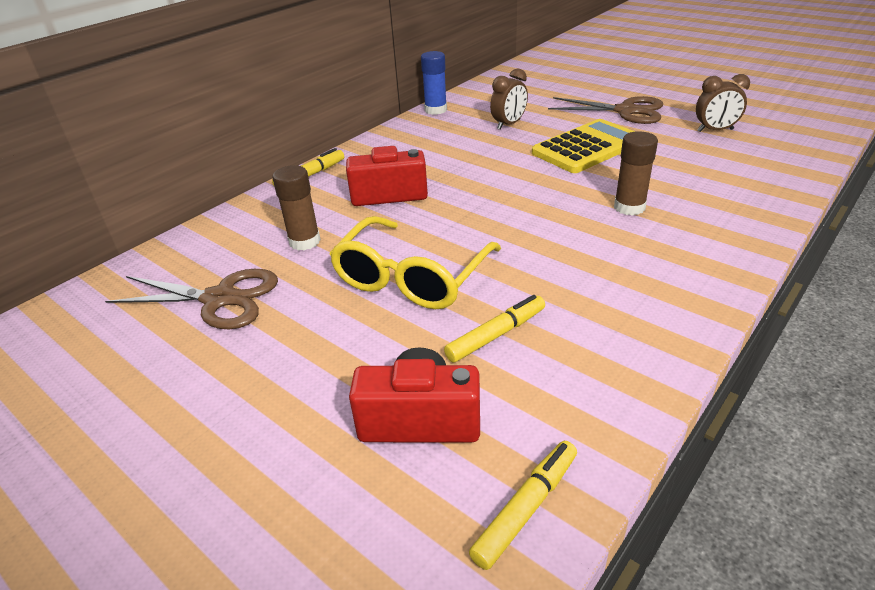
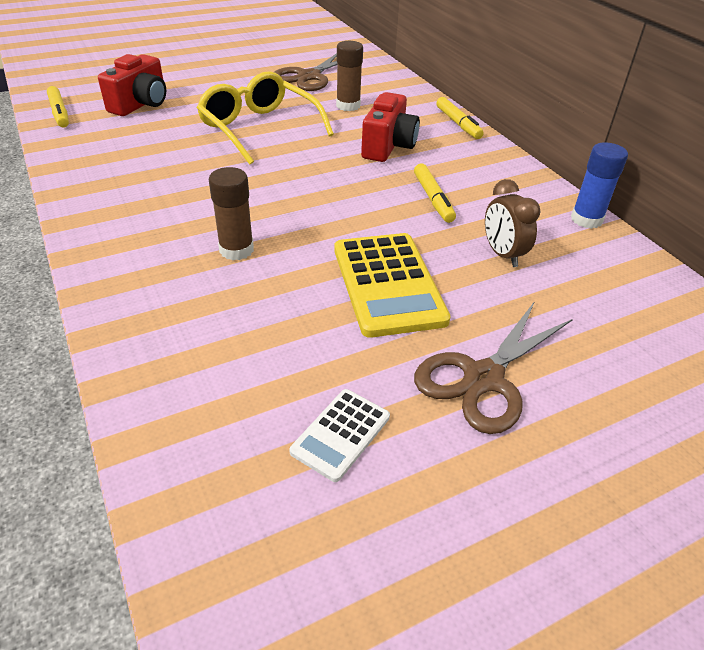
camera: 110 degrees right, 5 degrees up
yellow marker [444,295,545,362] -> yellow marker moved to [414,163,456,223]
brown clock [696,74,750,132] -> white calculator [289,389,390,482]

